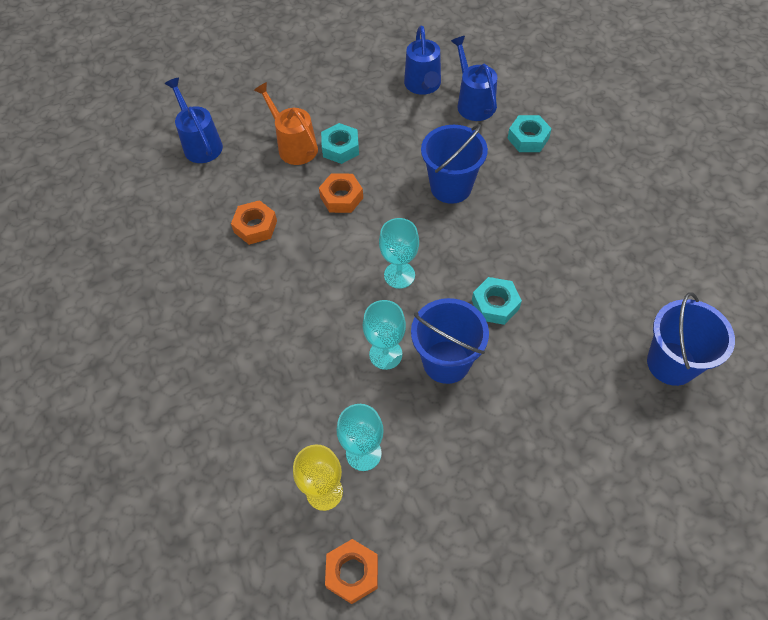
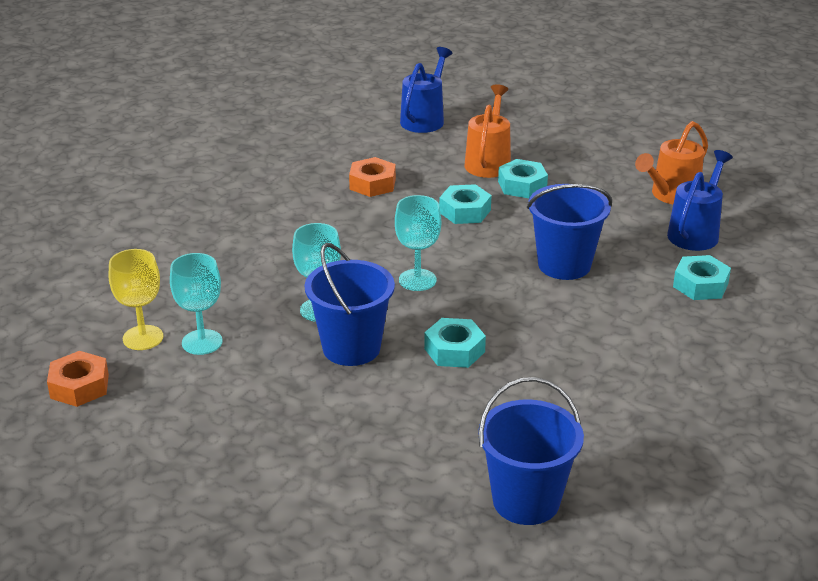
camera: 50 degrees right, 25 degrees down
orange nut [319,173,363,213] -> turquoise nut [439,184,492,224]
blue watering can [404,25,441,95] -> orange watering can [635,121,708,204]

